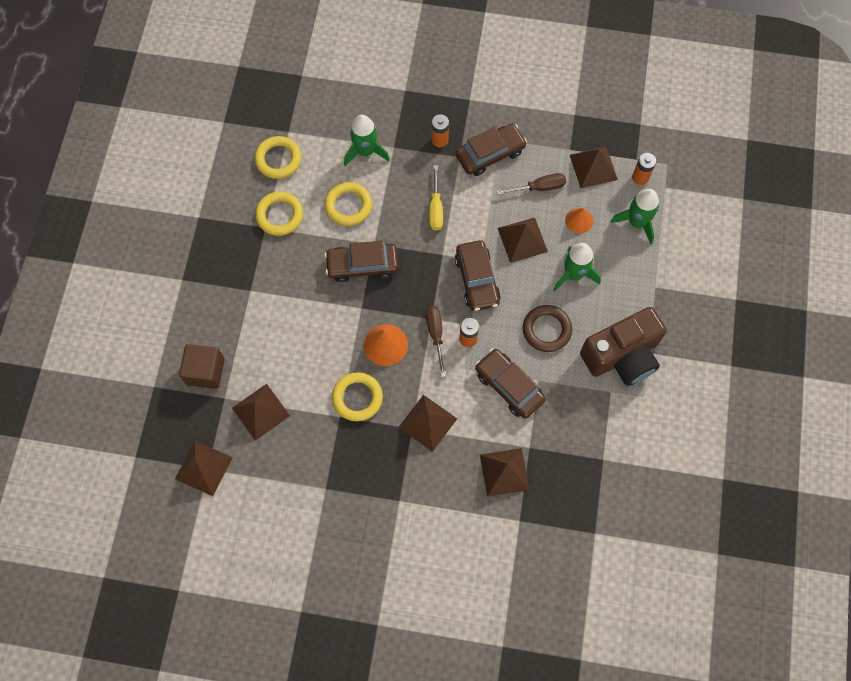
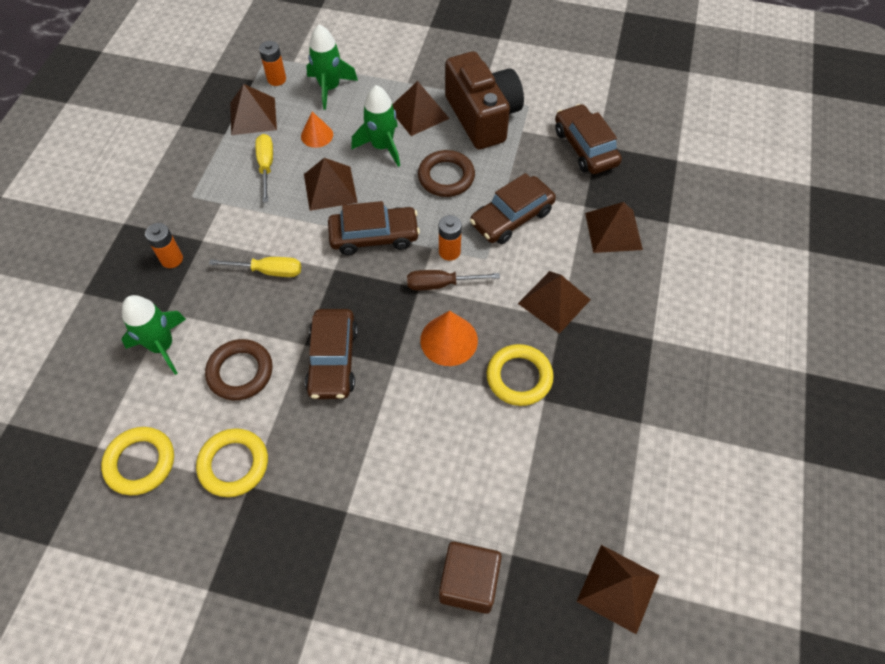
camera: 85 degrees left, 10 degrees down
brown pyramid [232,384,290,441] -> brown pyramid moved to [392,81,450,136]
yellow ring [325,182,372,226] -> brown ring [205,339,273,400]
brown car [456,124,527,176] -> brown car moved to [555,104,622,174]
brown screwdriver [497,173,566,195] -> yellow screwdriver [255,134,273,202]

